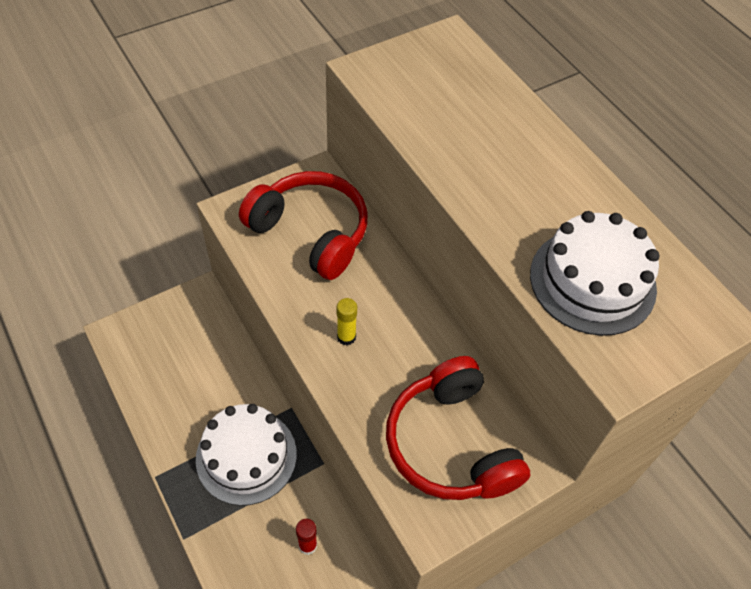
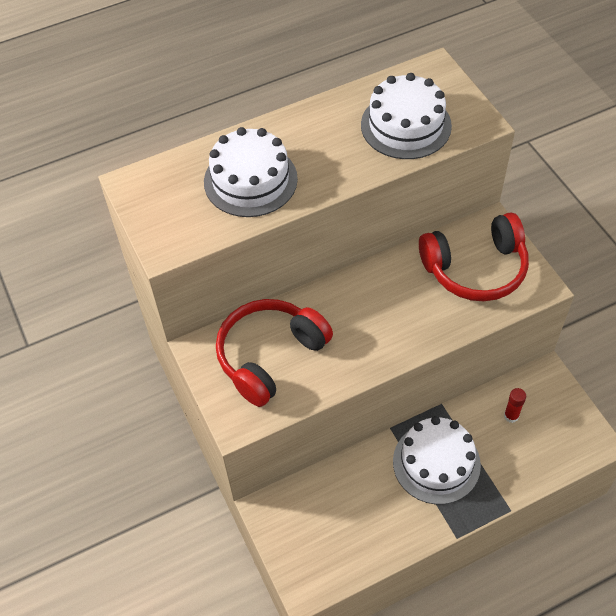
camera: 80 degrees left, 0 degrees up
yellow glue stick [337,298,357,345] -> none
none -> white cake [204,127,298,217]

